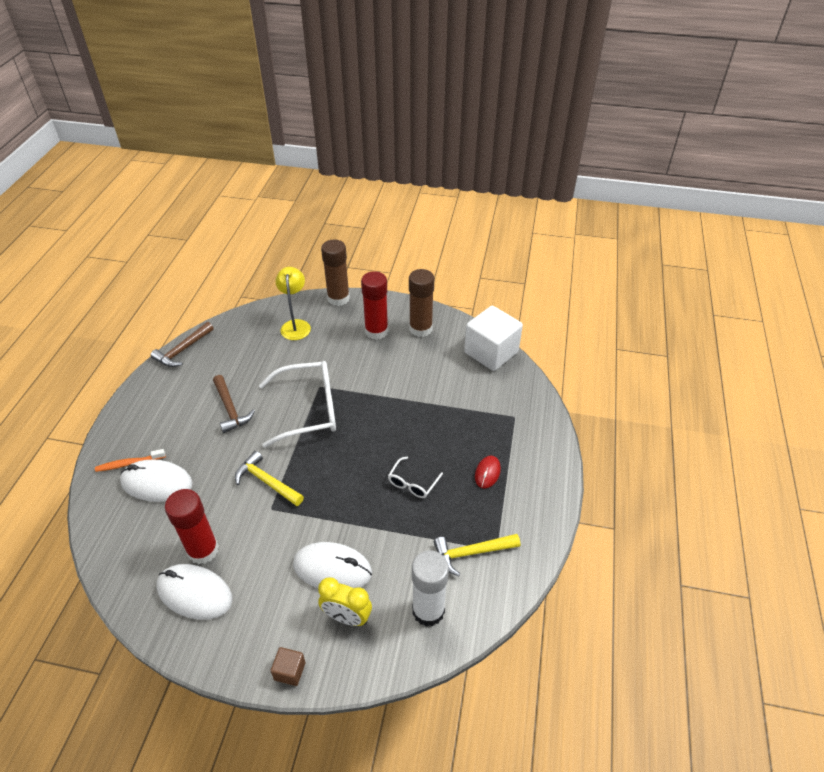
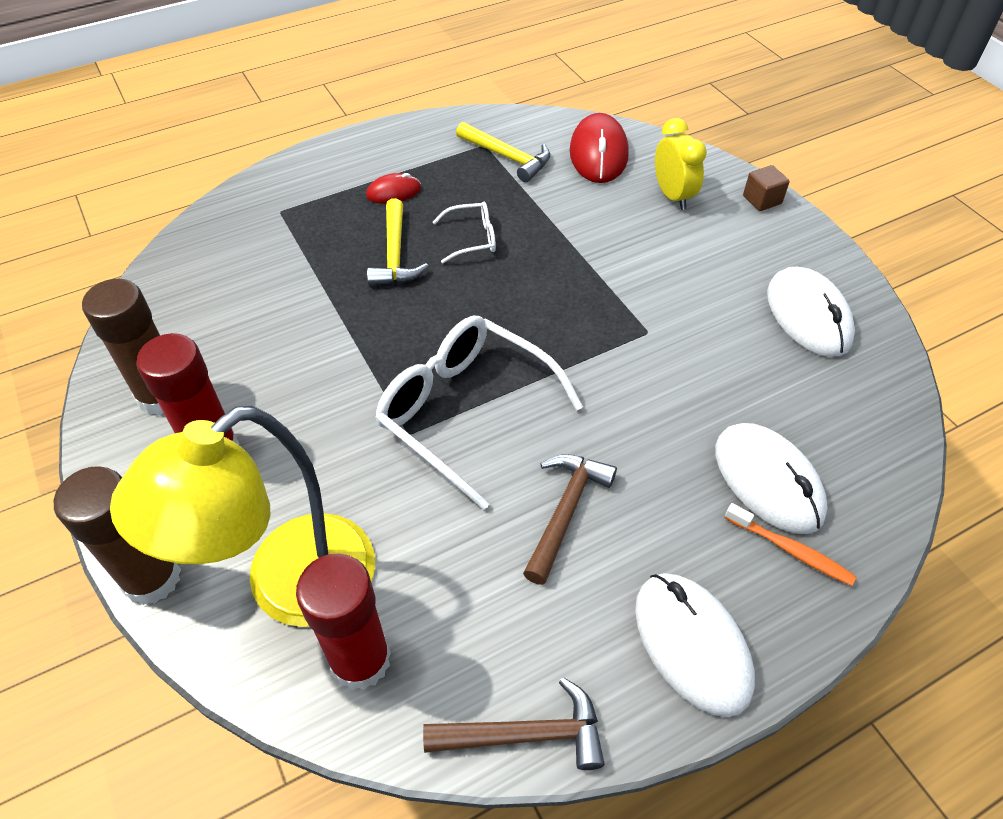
camera: 130 degrees left, 5 degrees up
red glue stick [165,489,219,564] -> red glue stick moved to [296,553,391,690]
yellow hammer [235,451,304,506] -> yellow hammer moved to [367,198,428,286]
yellow lamp [275,267,311,340] -> yellow lamp [110,406,375,627], size x1.70
white mouse [293,542,372,588] -> white mouse moved to [635,573,755,717]
white glue stick [412,551,449,627] -> red mouse [570,113,629,183]
white cube [464,306,523,371] -> none

